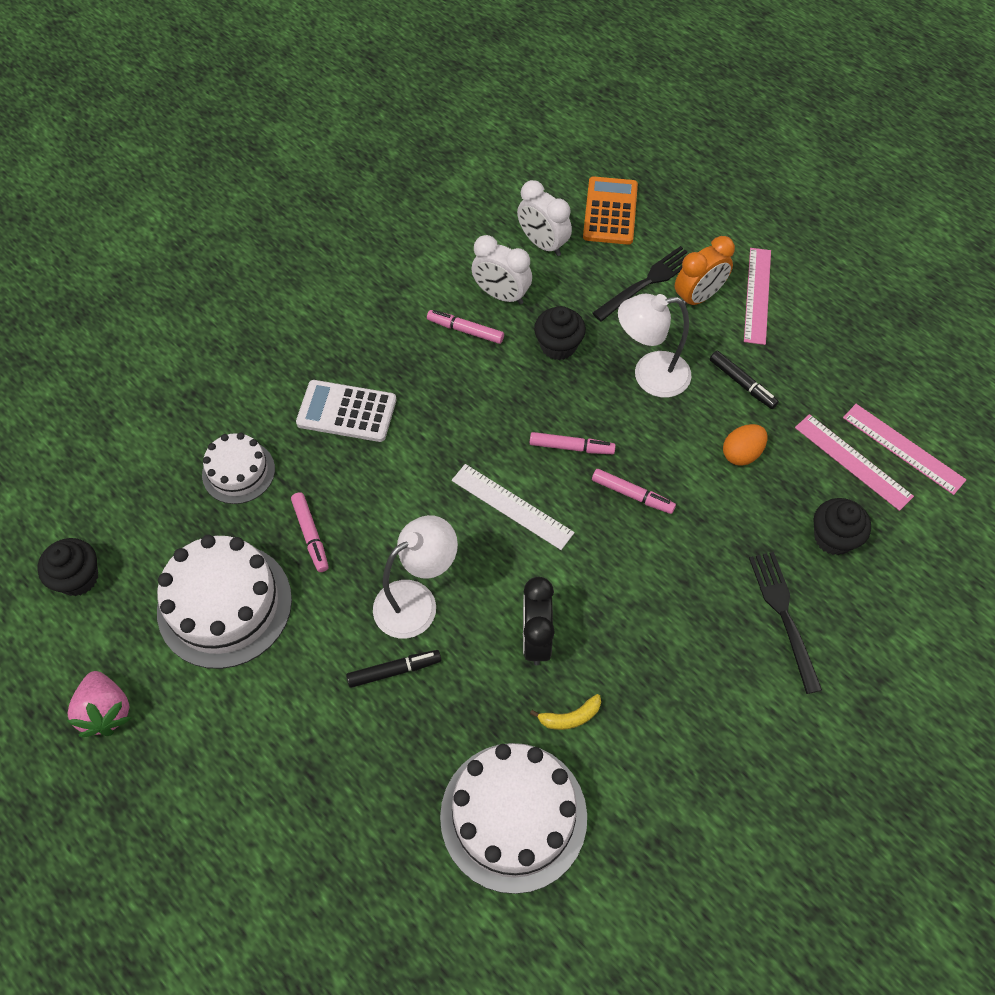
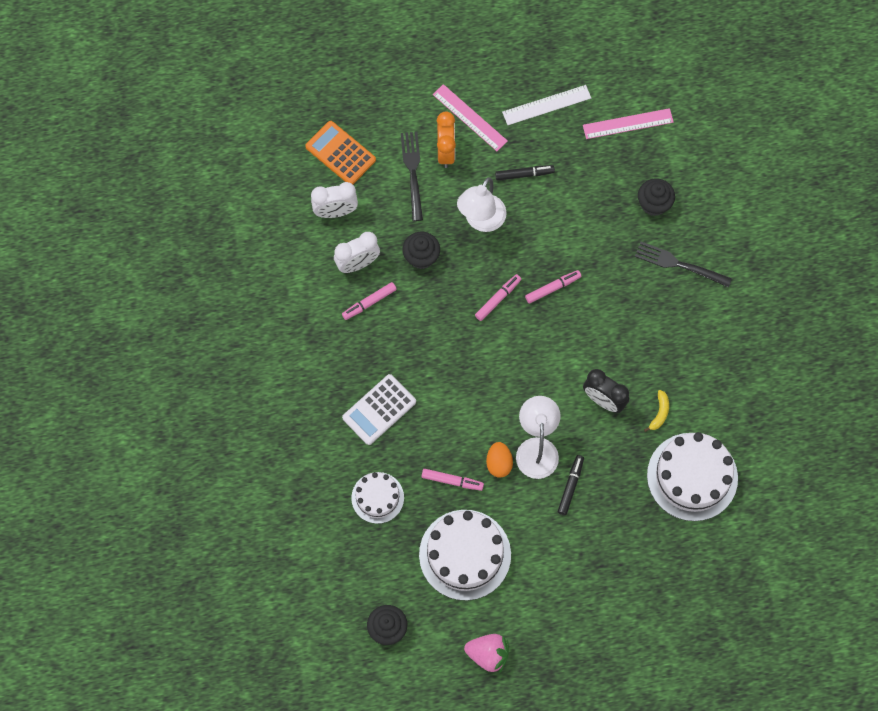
camera: 55 degrees left, 10 degrees up
white ruler [452,464,575,550] -> white ruler moved to [502,85,591,125]
orange egg [723,424,768,466] -> orange egg moved to [486,442,513,477]
pink ruler [795,414,914,511] -> none

